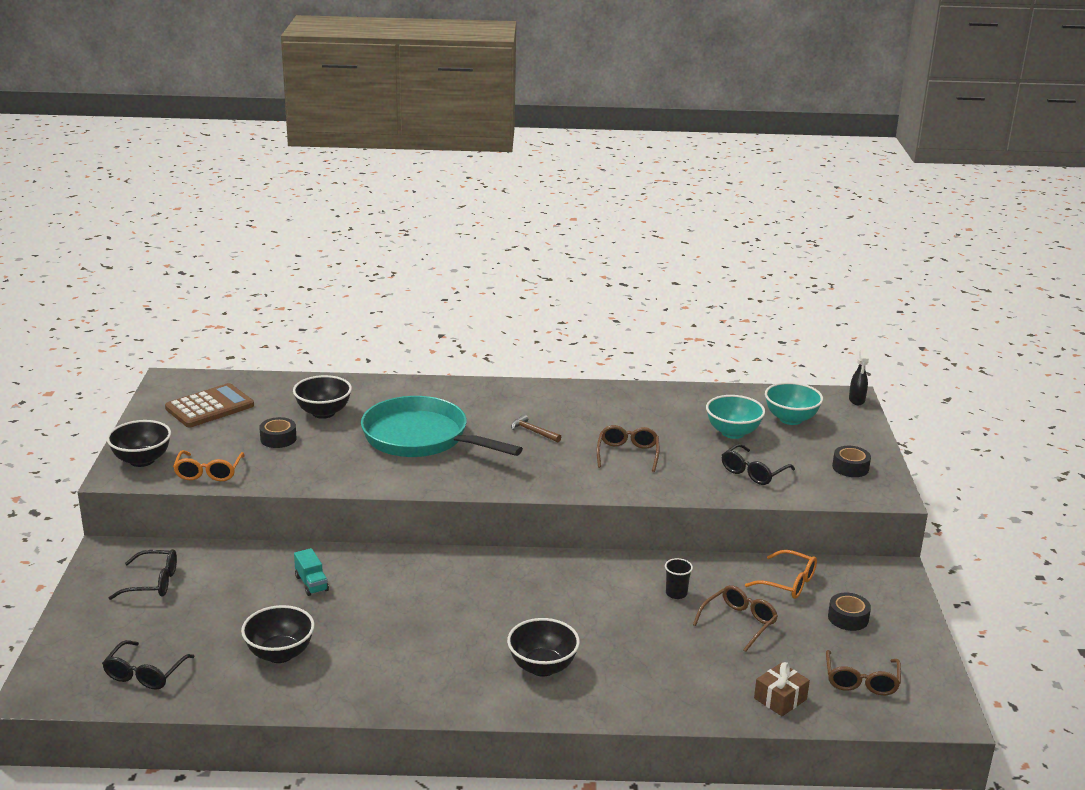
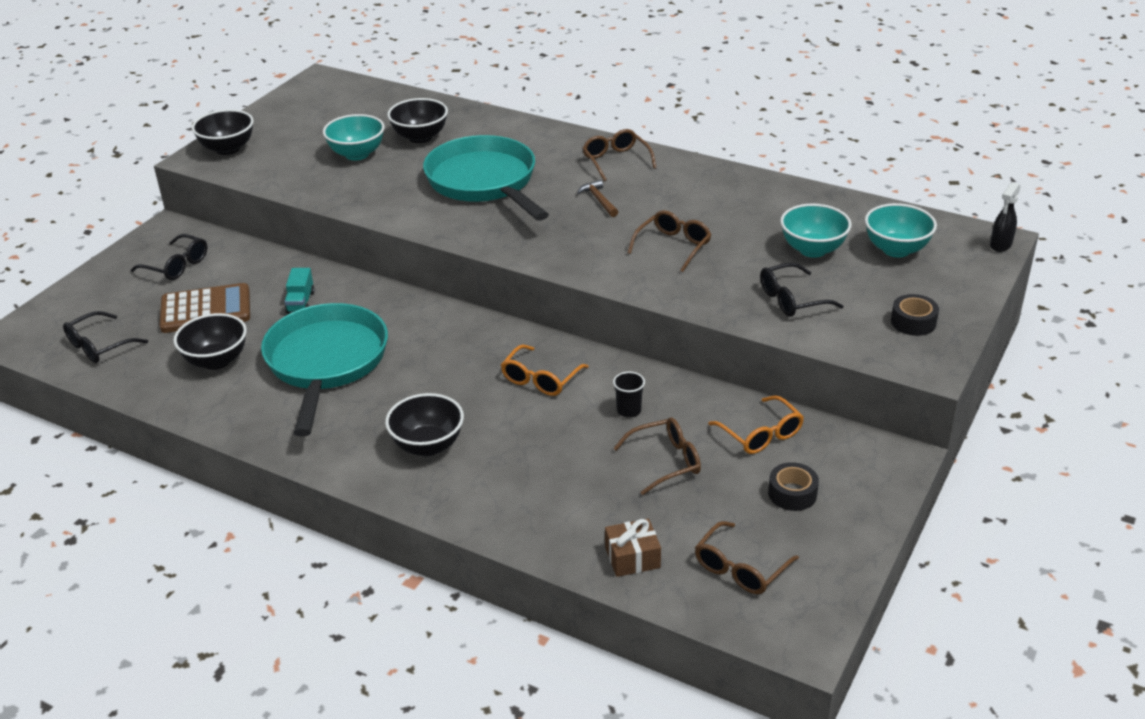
camera: 30 degrees right, 10 degrees up
brown calculator [165,383,254,427] -> brown calculator moved to [159,283,250,333]
orange glasses [173,450,245,481] -> orange glasses moved to [501,344,589,396]
black tape [259,417,297,448] -> turquoise bowl [323,114,385,160]
none -> turquoise pan [261,303,388,437]
none -> brown glasses [582,129,657,181]

